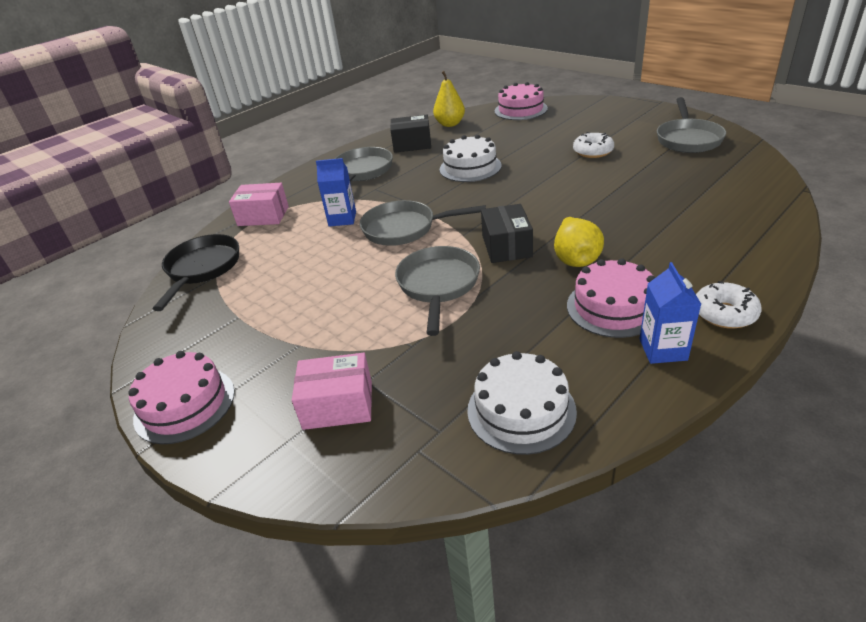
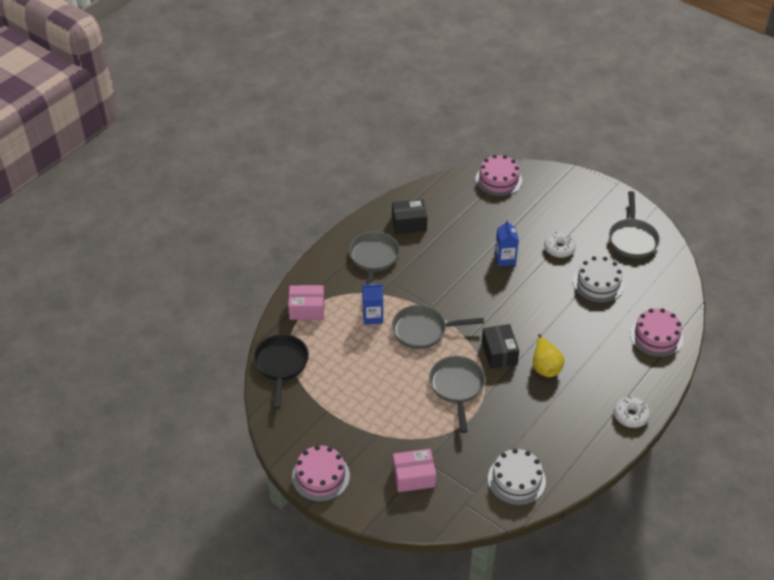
camera: 10 degrees left, 10 degrees up
yellow pear [433,71,465,127] -> none
white cake [440,135,502,182] -> white cake moved to [573,256,624,303]
pink cake [567,258,655,338] -> pink cake moved to [630,308,683,357]
blue carton [639,262,701,364] -> blue carton moved to [495,220,519,266]

